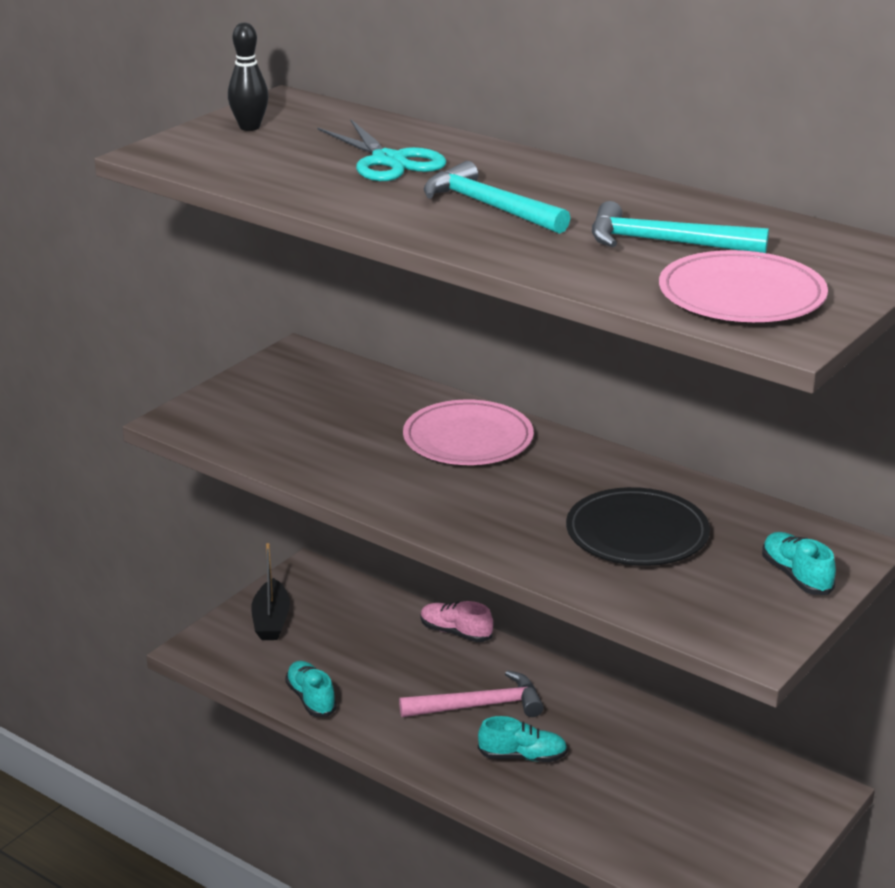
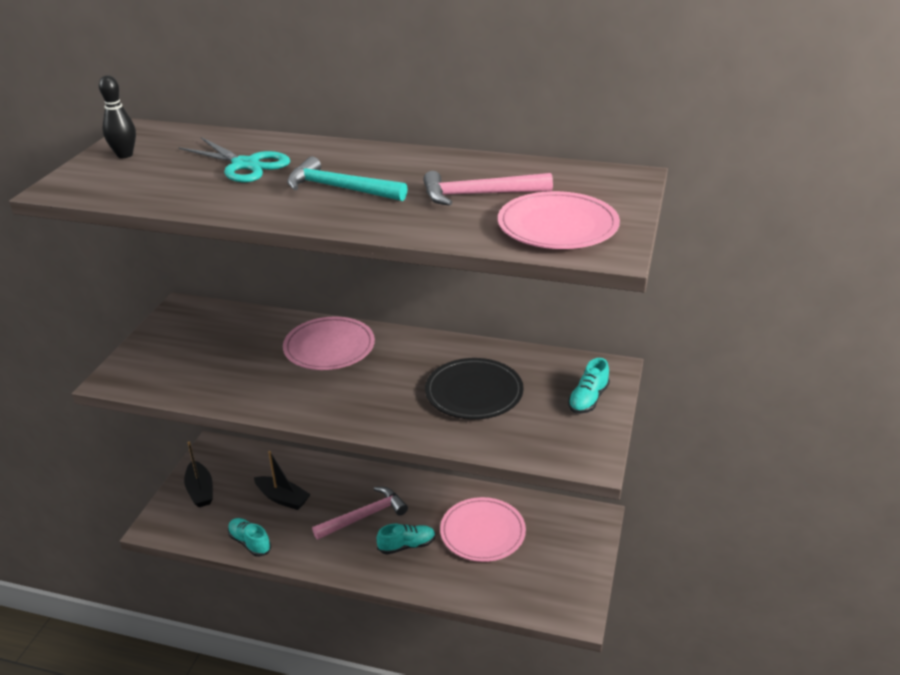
camera: 20 degrees left, 5 degrees up
pink shoe [420,601,493,642] -> none
turquoise hammer [592,201,769,253] -> pink hammer [423,171,553,206]
turquoise shoe [762,532,836,595] -> turquoise shoe turned 105 degrees counterclockwise [568,358,610,414]
none -> black boat [254,451,311,510]
none -> pink plate [440,497,526,562]

